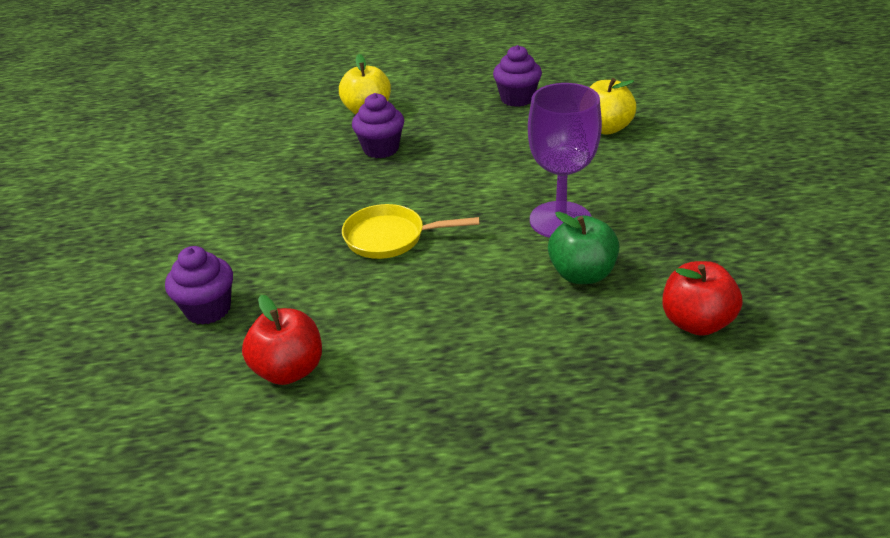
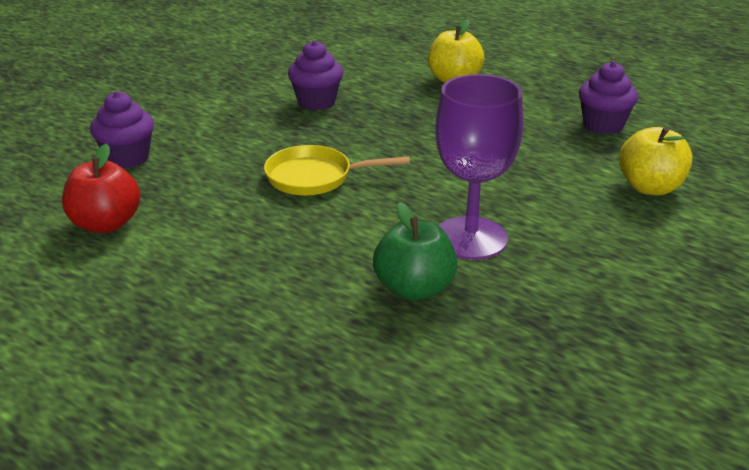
camera: 40 degrees right, 5 degrees down
yellow pan [342,204,480,259] -> yellow pan turned 45 degrees counterclockwise [264,145,410,195]
purple cupcake [352,93,404,158] -> purple cupcake moved to [288,41,343,110]
red apple [662,261,742,336] -> none

